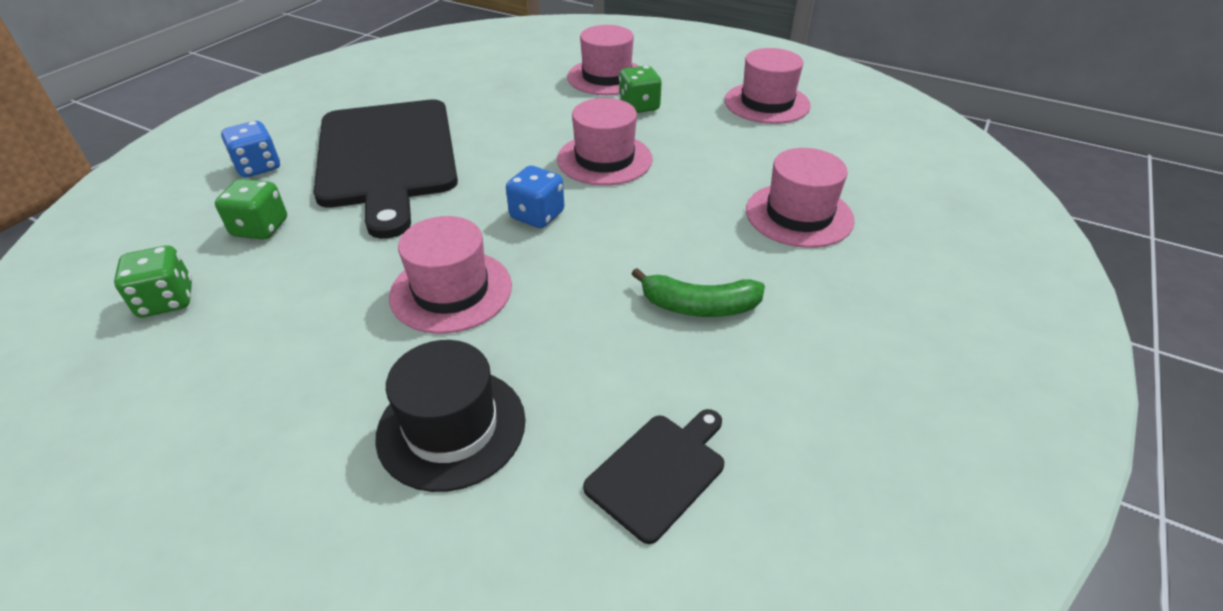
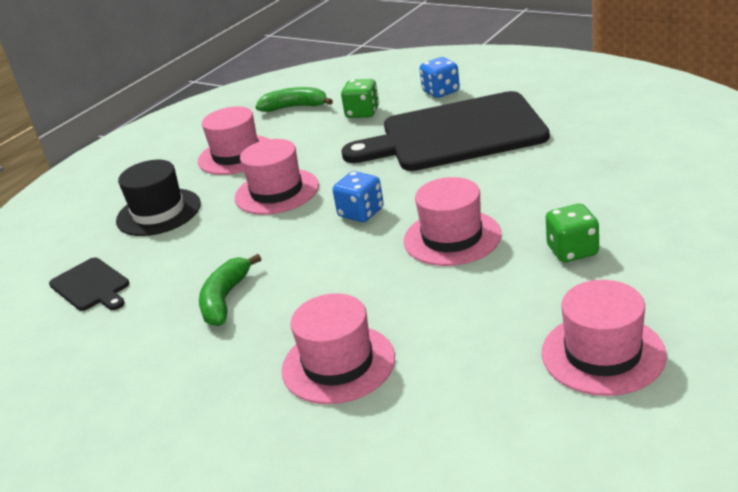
camera: 100 degrees right, 10 degrees down
green dice [114,246,192,318] -> green banana [256,87,333,112]
pink hat [567,25,639,95] -> pink hat moved to [198,106,269,175]

